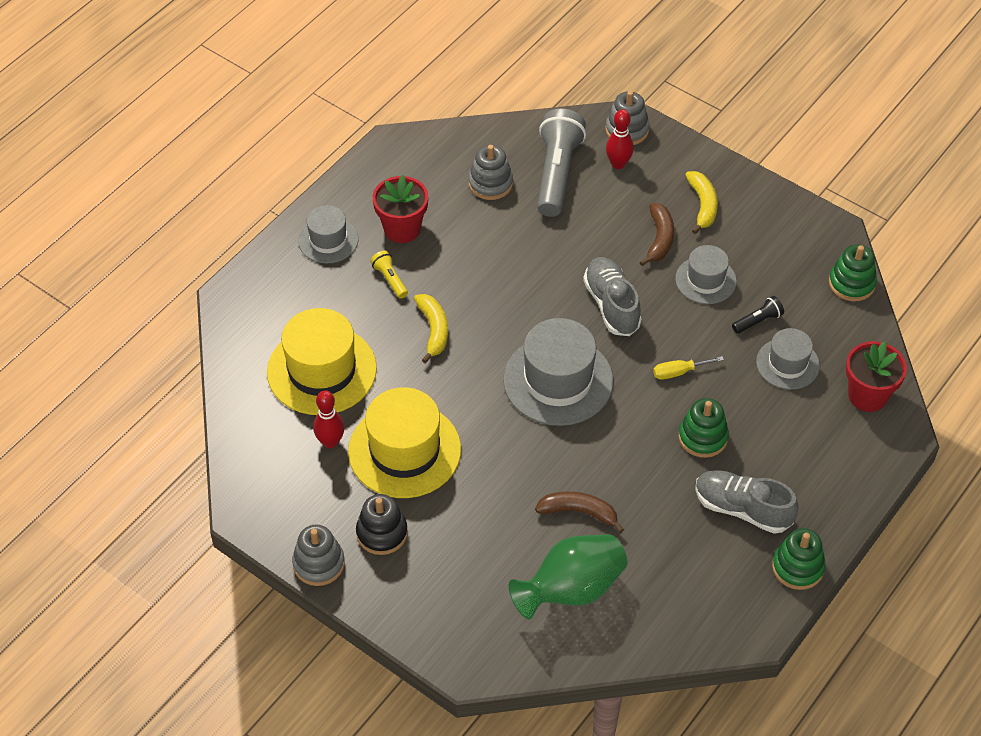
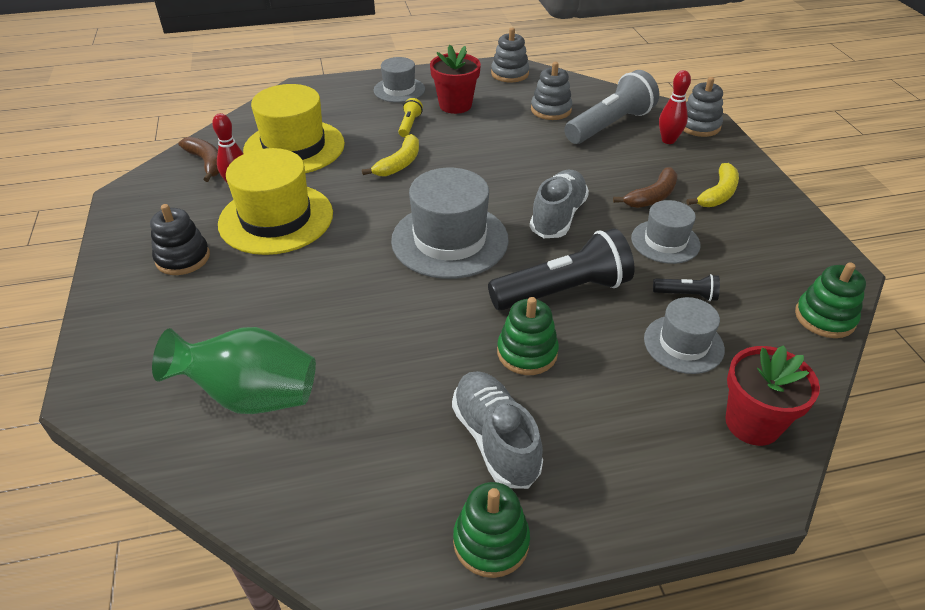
camera: 40 degrees right, 10 degrees down
grey stacking toy [292,525,345,586] -> grey stacking toy moved to [491,28,529,83]
brown banana [535,491,624,533] -> brown banana moved to [178,137,219,182]
yellow screwdriver [653,356,724,380] -> black flashlight [488,228,634,310]

